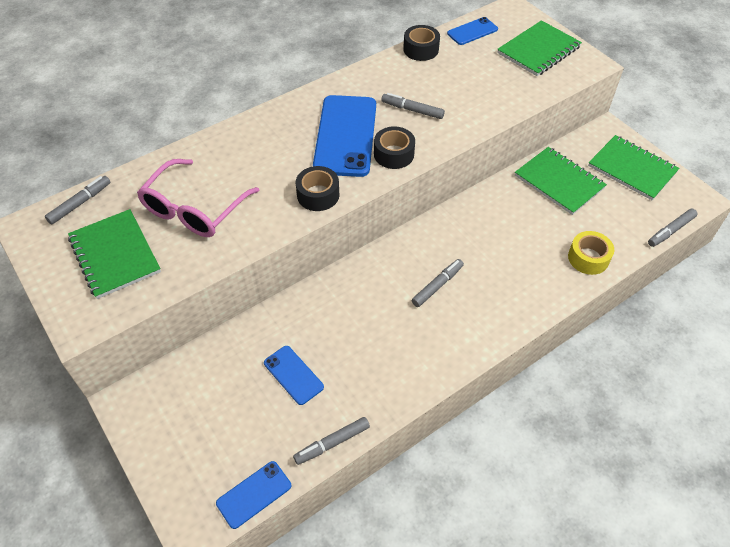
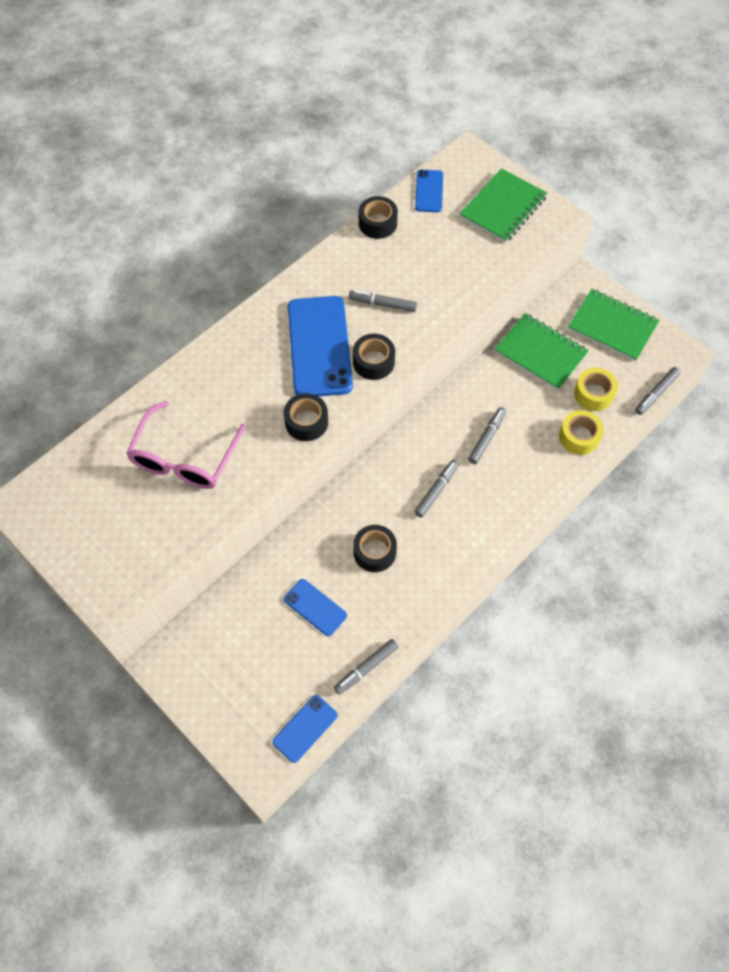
camera: 10 degrees left, 10 degrees up
grey marker [45,176,110,224] -> grey marker moved to [468,407,506,464]
green notebook [68,209,161,299] -> none
blue phone [447,17,498,45] -> blue phone turned 45 degrees counterclockwise [415,170,443,212]
none -> black tape [353,525,397,572]
none -> yellow tape [574,368,618,411]

